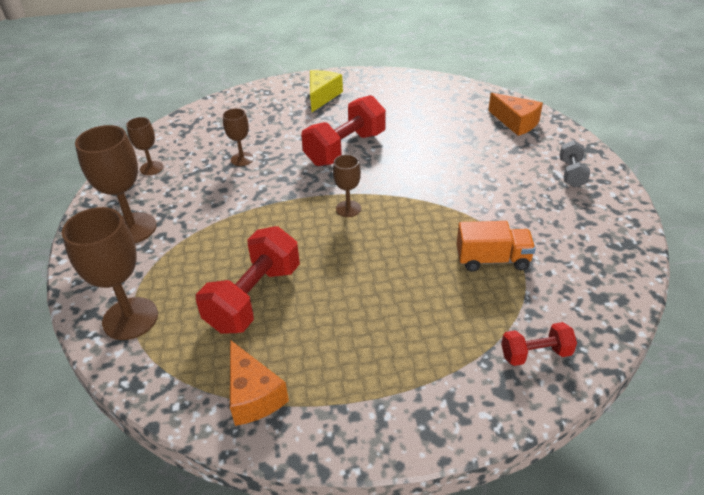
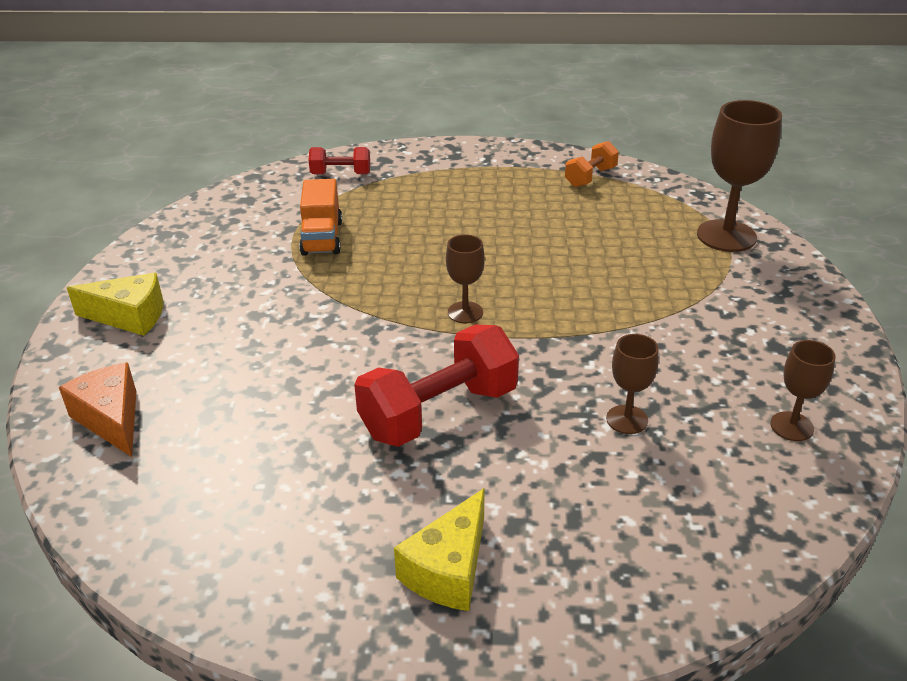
camera: 170 degrees left, 5 degrees down
brown goblet [75,125,157,243] -> none
red dumbbell [196,226,300,334] -> none
orange cheese [230,340,289,426] -> orange dumbbell [565,141,619,187]
orange truck [457,221,536,272] -> orange truck turned 105 degrees counterclockwise [299,179,342,256]
grey dumbbell [559,140,590,188] -> yellow cheese [67,273,163,336]

